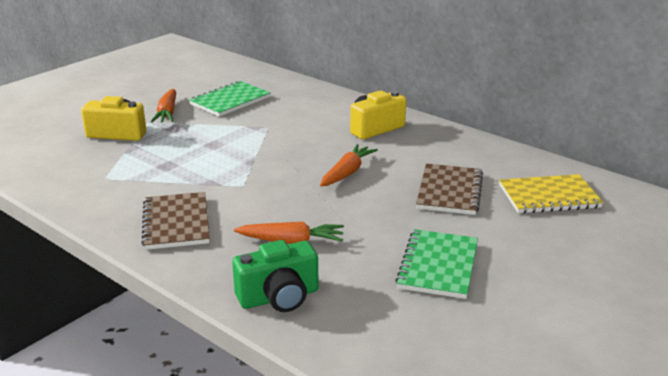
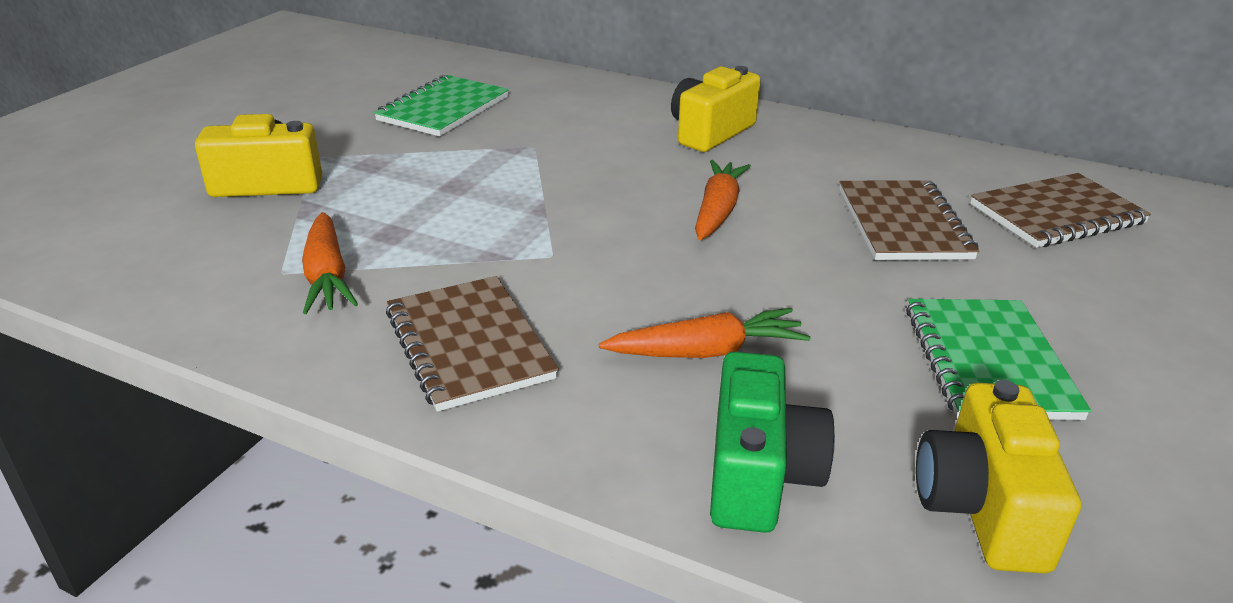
camera: 15 degrees left, 5 degrees up
orange carrot [151,89,176,123] -> orange carrot moved to [302,212,358,314]
green camera [232,240,319,312] -> green camera turned 45 degrees counterclockwise [710,351,835,533]
yellow notebook [499,174,603,213] -> brown notebook [970,173,1151,248]
none -> yellow camera [916,380,1081,573]

